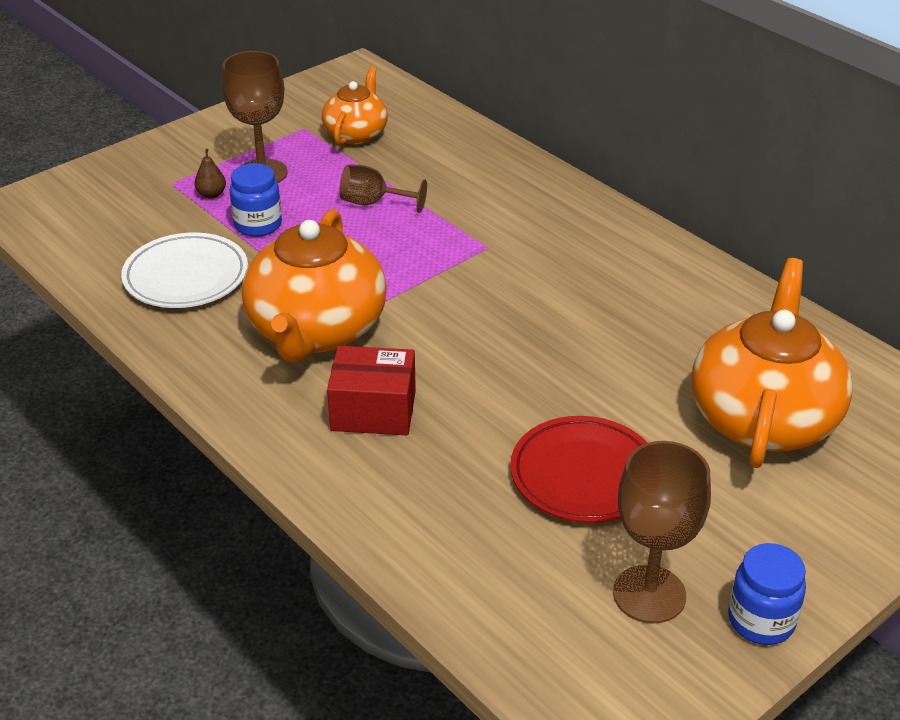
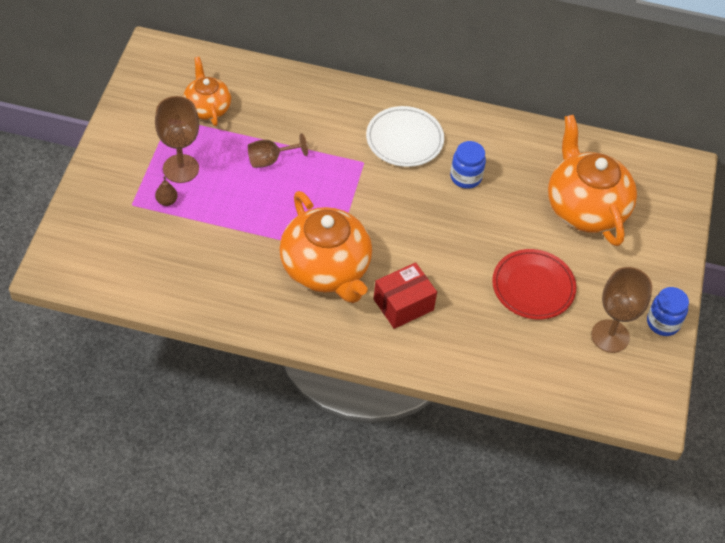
camera: 40 degrees left, 15 degrees up
white plate [121,232,248,308] -> white plate moved to [366,106,444,167]
blue jar [230,163,282,237] -> blue jar moved to [450,141,486,189]

